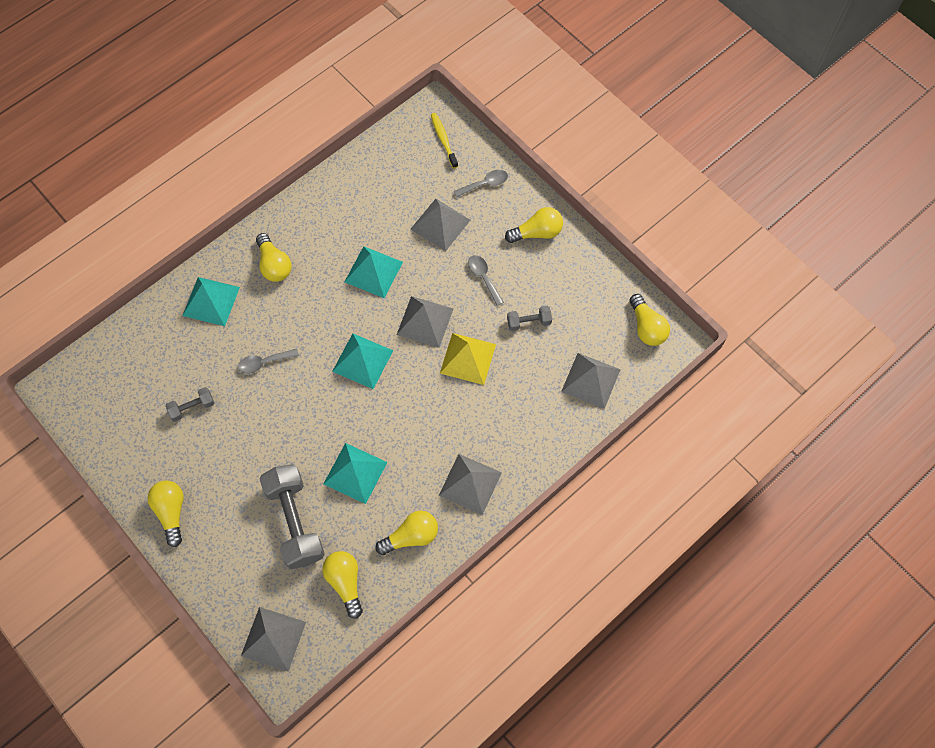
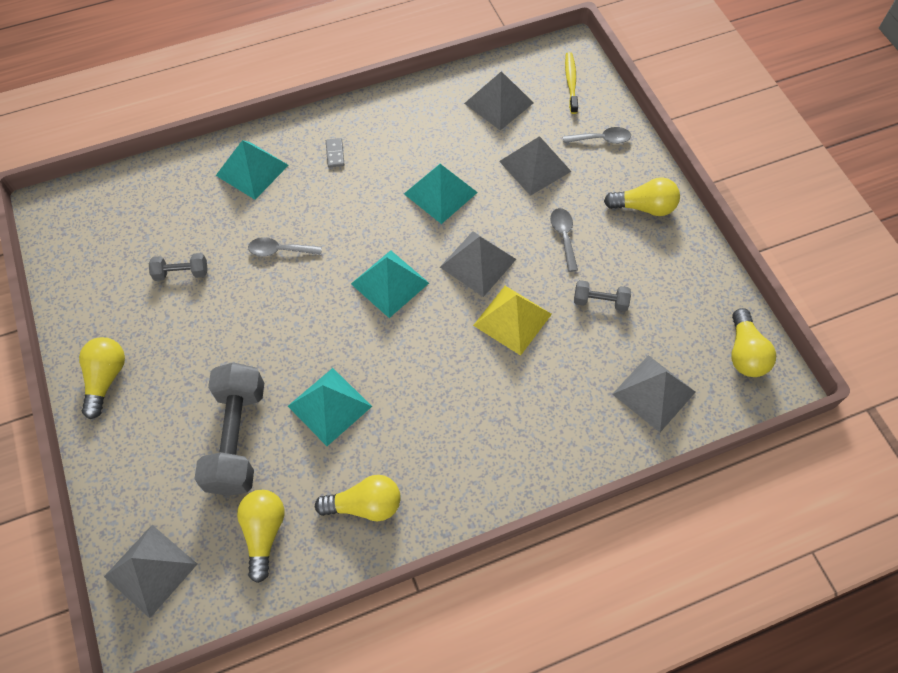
camera: 20 degrees right, 5 degrees down
yellow light bulb [256,233,292,282] -> grey domino [326,138,344,168]
grey pyramid [439,454,502,515] -> grey pyramid moved to [464,71,533,130]

